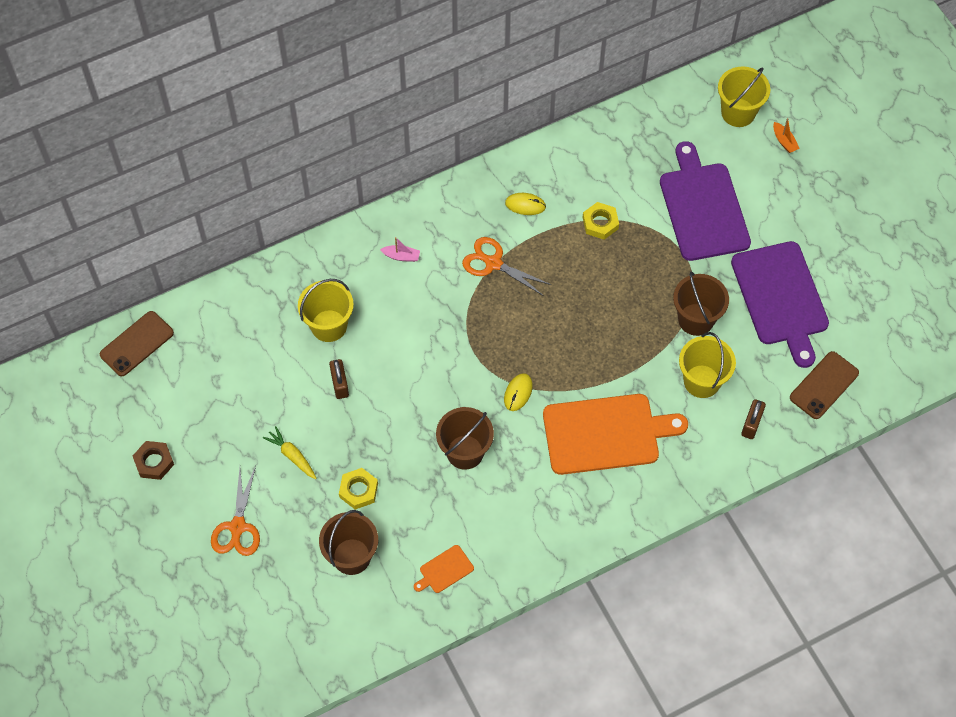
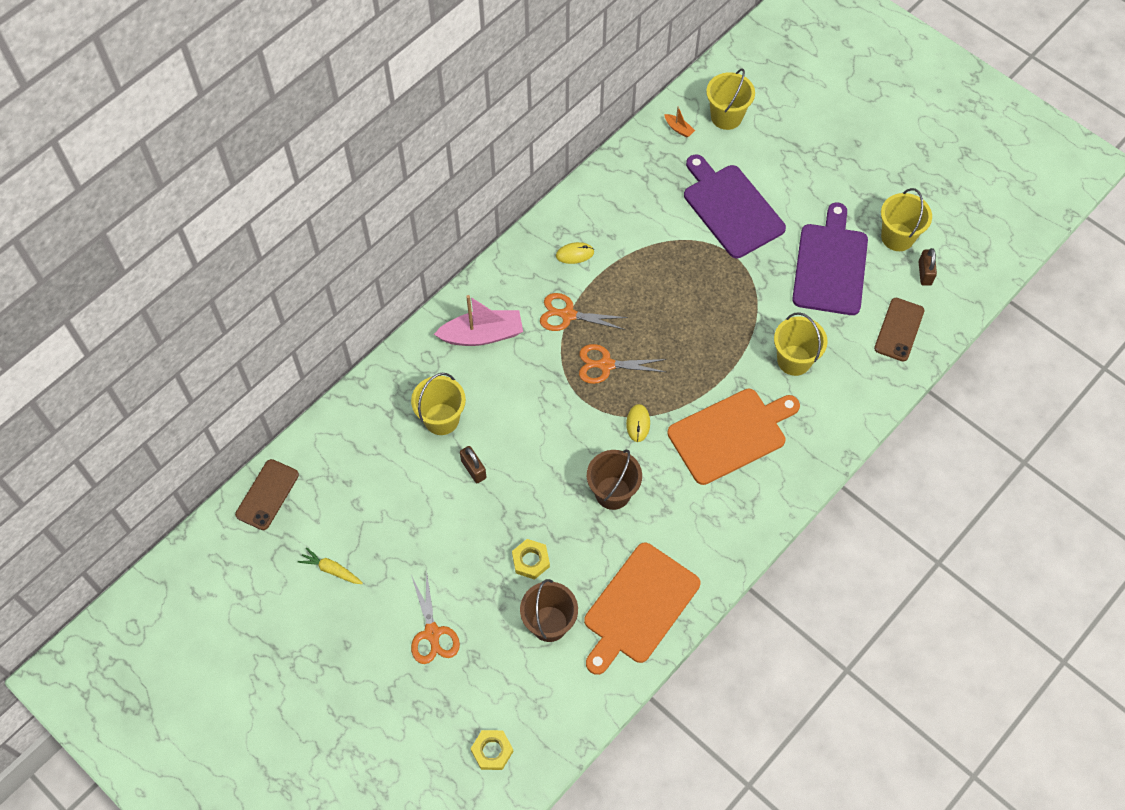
camera: 20 degrees left, 0 degrees up
brown nut [133,441,174,480] -> none
yellow carrot [263,426,317,479] -> yellow carrot moved to [298,547,363,584]
pink boat [380,237,420,262] -> pink boat [434,295,523,346], size x2.28
orange cutting board [414,545,474,593] -> orange cutting board [584,543,700,675], size x2.38
yellow nut [583,202,619,240] -> yellow nut moved to [471,730,514,770]
brown bucket [673,271,729,336] -> none
purple cutting board [731,241,829,368] -> purple cutting board turned 135 degrees counterclockwise [792,203,868,315]
brown padlock [741,399,766,439] -> brown padlock moved to [918,248,937,286]
orange boat [773,118,800,153] -> orange boat moved to [664,106,695,138]
none -> orange scissors [579,344,667,384]
none -> yellow bucket [881,188,932,251]

